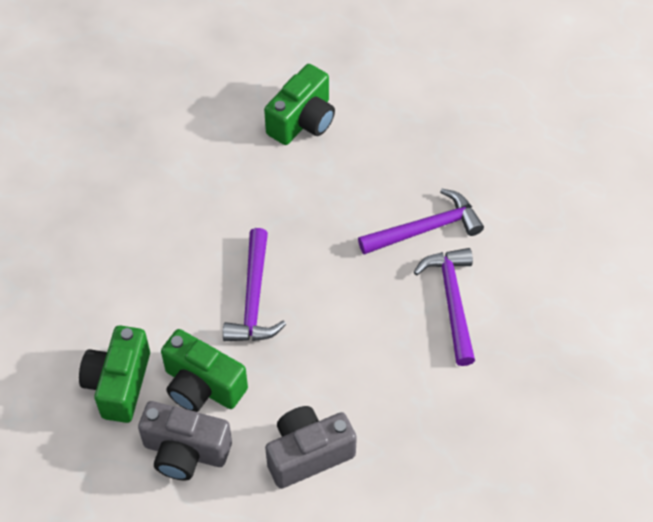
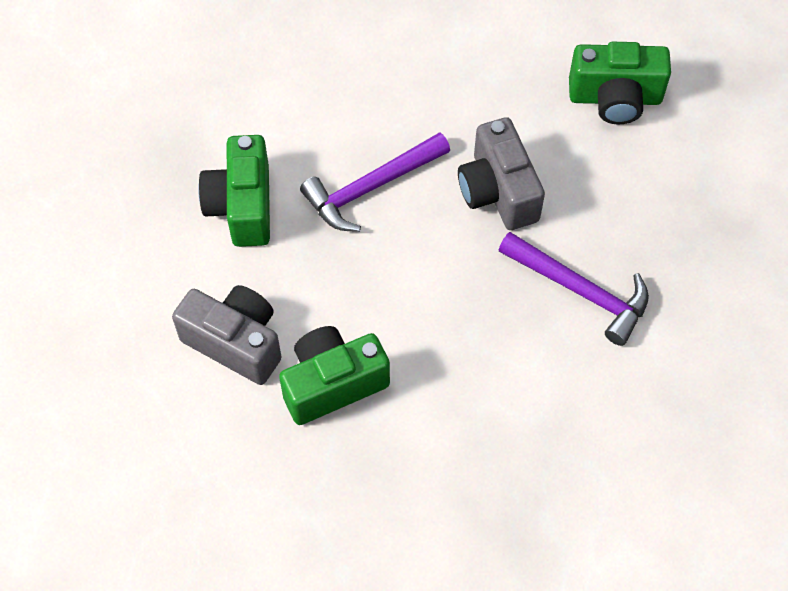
camera: 55 degrees right, 5 degrees up
green camera [79,325,150,423] -> green camera moved to [279,326,390,425]
grey camera [138,401,232,480] -> grey camera moved to [458,117,545,230]
purple hammer [414,248,475,366] -> none

